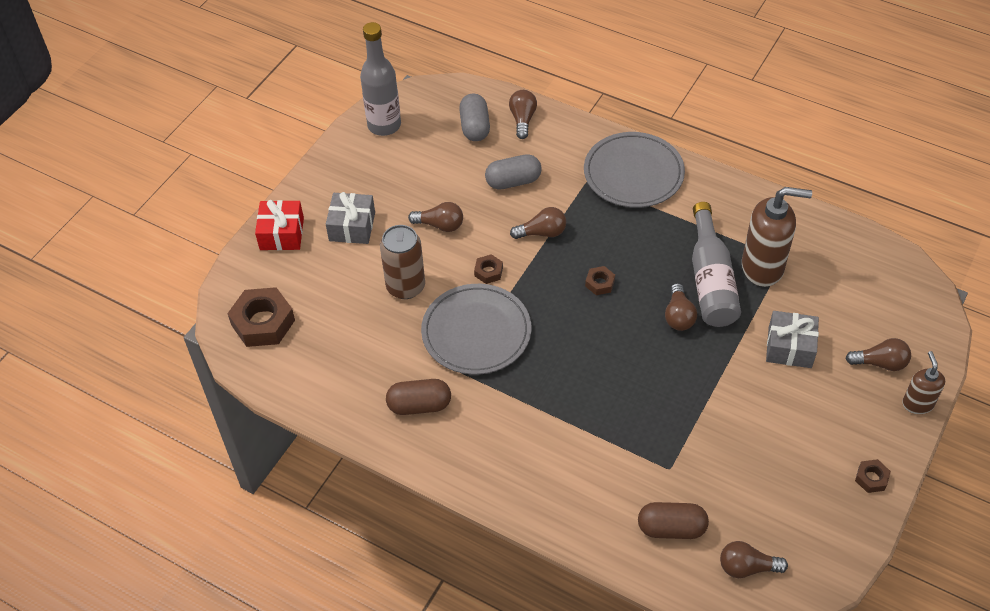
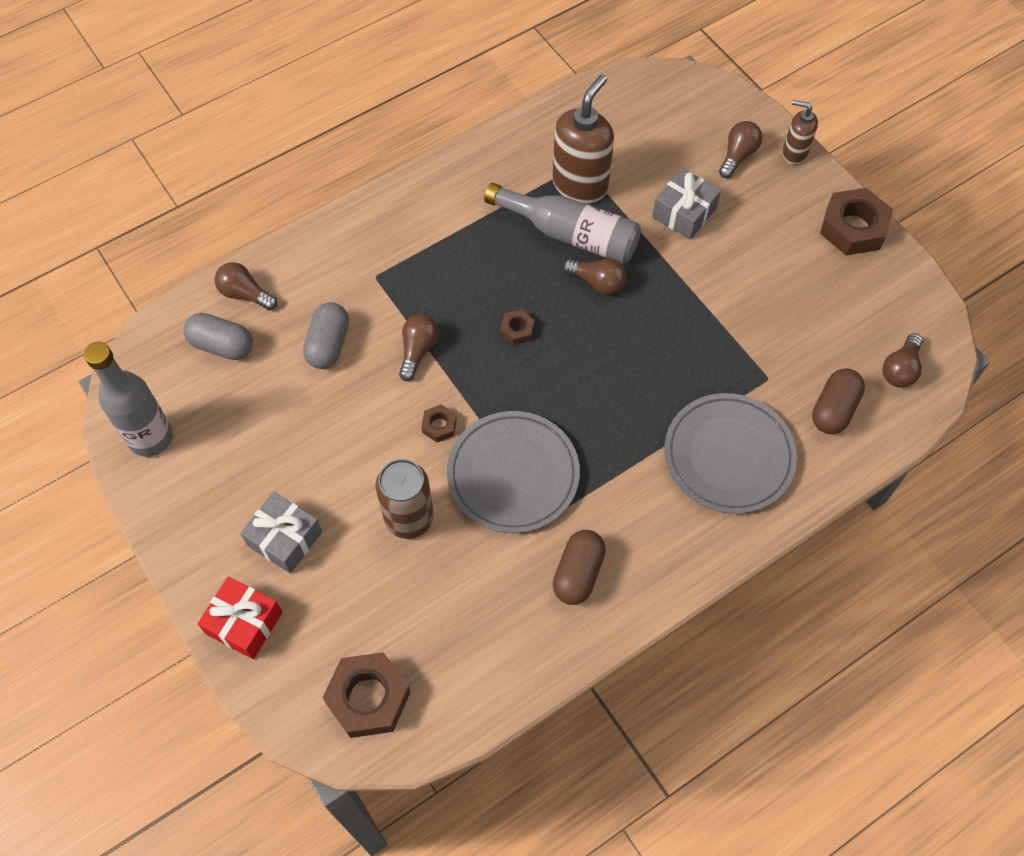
camera: 65 degrees left, 10 degrees up
brown light bulb [408,202,463,232] -> none
grey plate [584,132,685,208] -> grey plate moved to [664,393,797,514]
brown nut [855,459,891,493] -> brown nut [820,188,893,255], size x2.05

